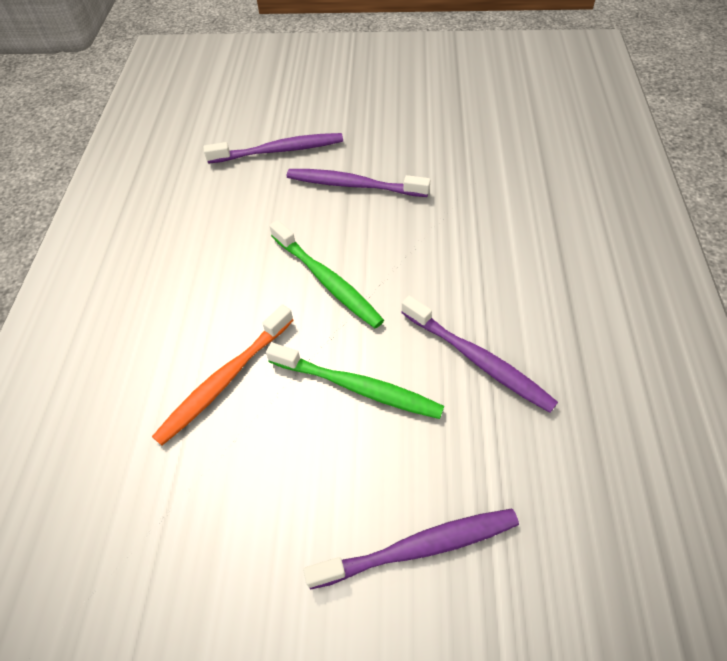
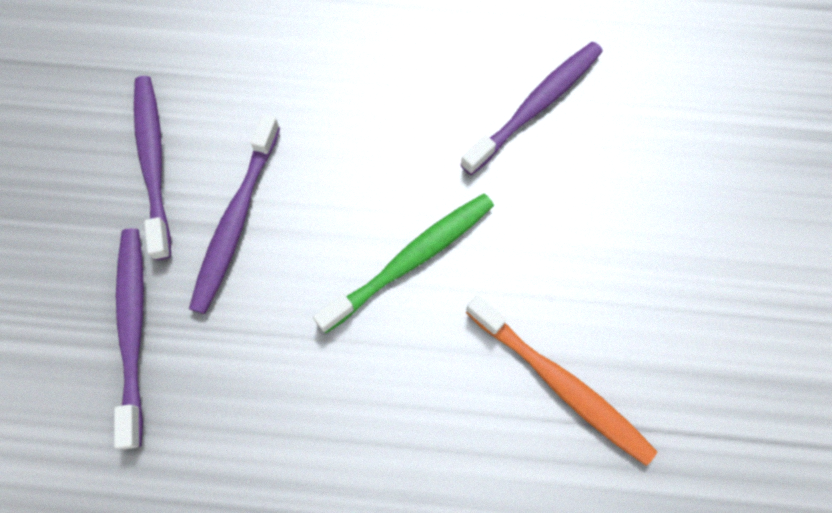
camera: 90 degrees left, 15 degrees up
green toothbrush [266,343,444,419] -> none
purple toothbrush [303,509,519,590] -> purple toothbrush moved to [134,76,171,260]

